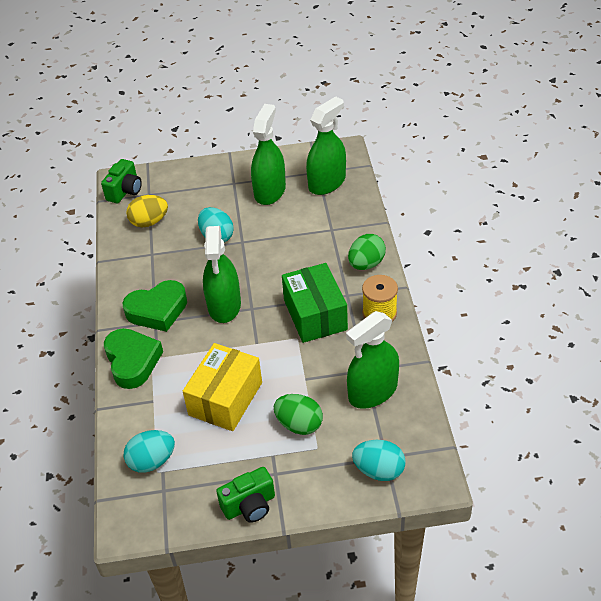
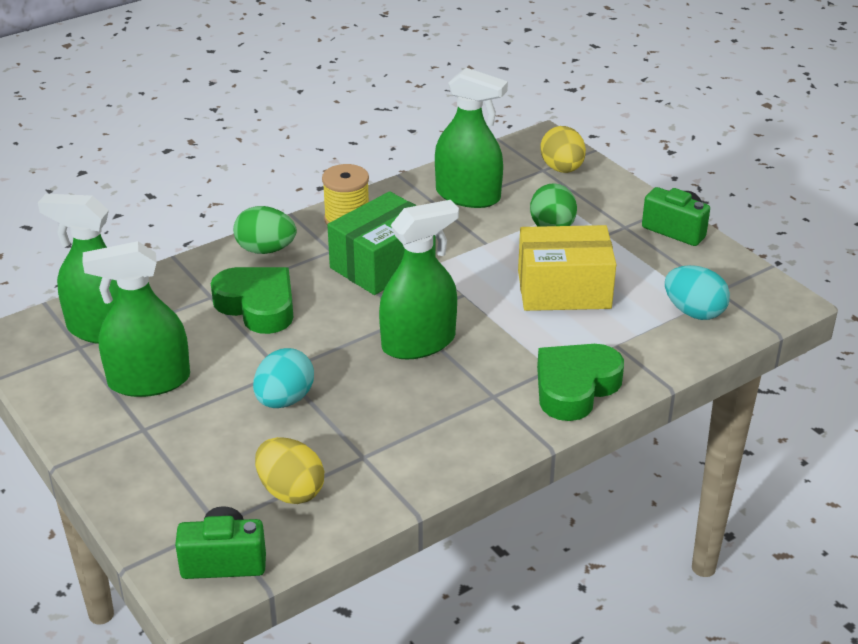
camera: 120 degrees left, 10 degrees down
green heart [123,280,187,332] -> green heart moved to [211,267,293,334]
turquoise egg [352,440,406,481] -> yellow egg [541,126,586,173]

